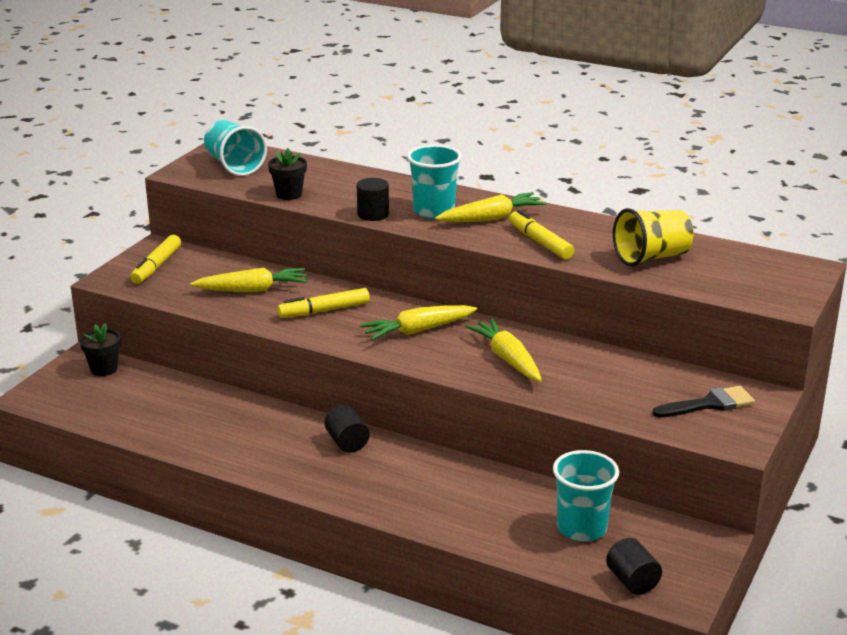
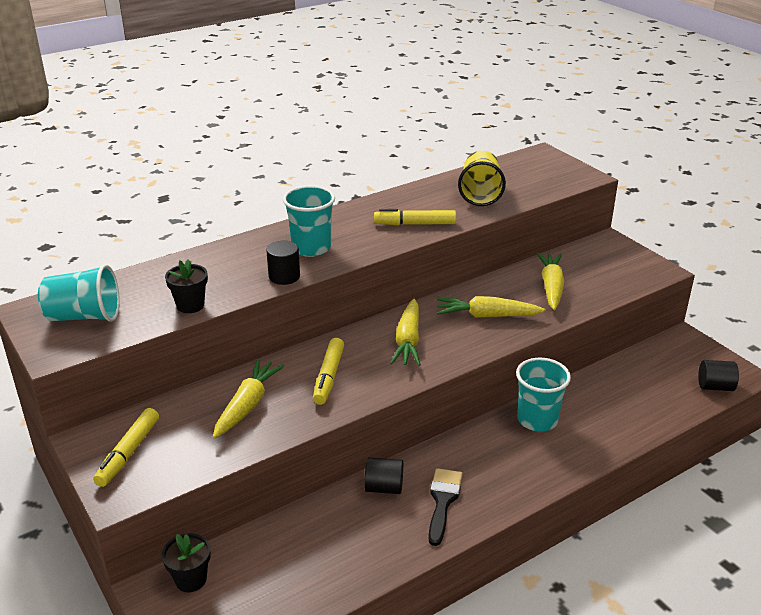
camera: 60 degrees left, 5 degrees up
yellow marker [130,235,181,284] -> yellow marker turned 60 degrees clockwise [93,408,159,487]
black cylinder [324,405,370,453] -> black cylinder moved to [364,457,403,494]
yellow carrot [435,192,547,222] -> yellow carrot moved to [536,253,564,310]
turquoise cup [553,450,619,541] -> turquoise cup moved to [516,358,571,432]
black brush [653,386,755,417] -> black brush moved to [428,468,463,546]

